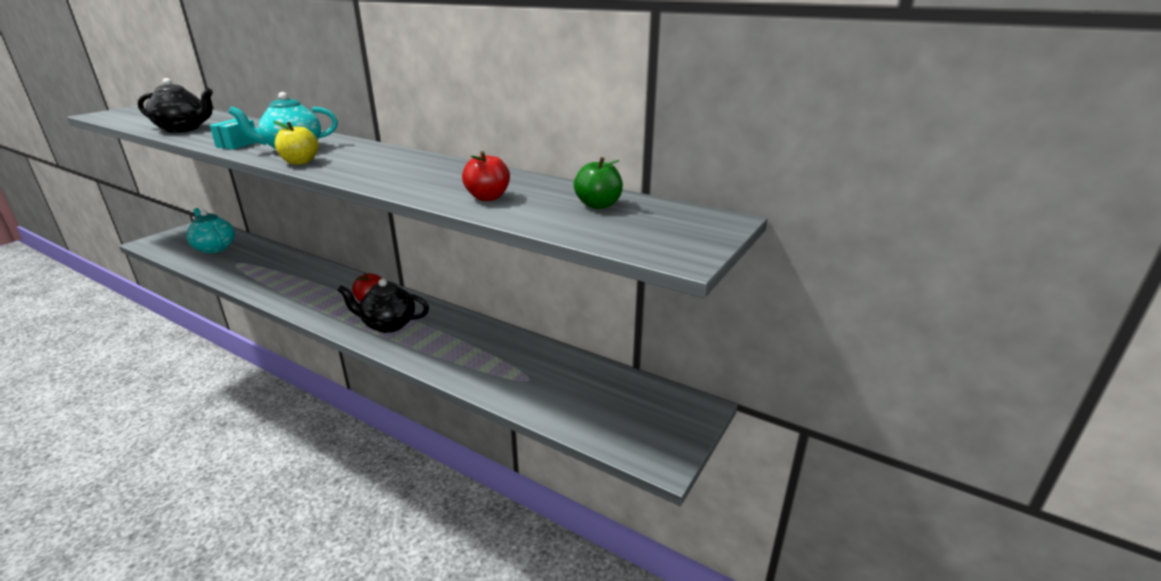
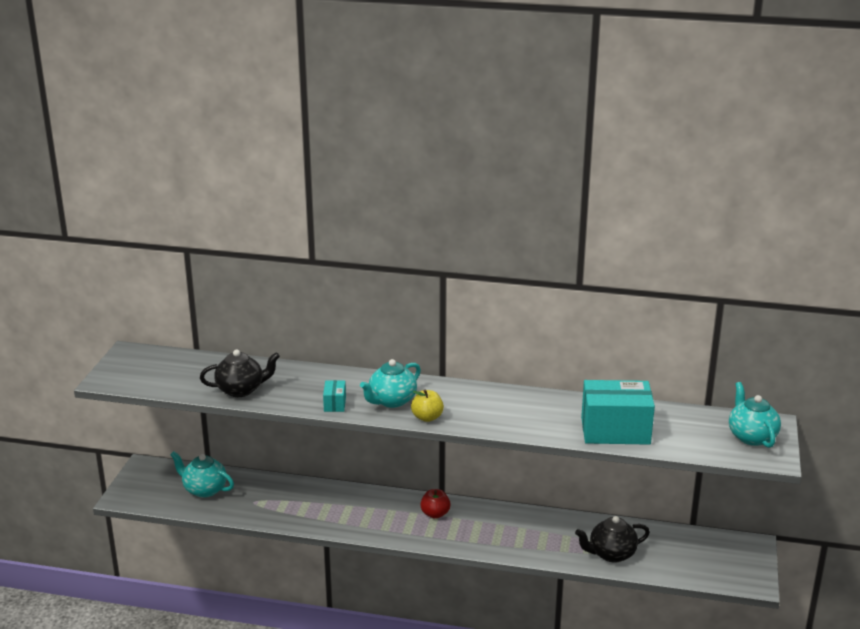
camera: 20 degrees left, 0 degrees up
black teapot [337,279,429,333] -> black teapot moved to [575,516,650,563]
red apple [462,151,510,201] -> turquoise box [581,380,655,445]
green apple [574,157,623,209] -> none
none -> turquoise teapot [729,382,781,448]

